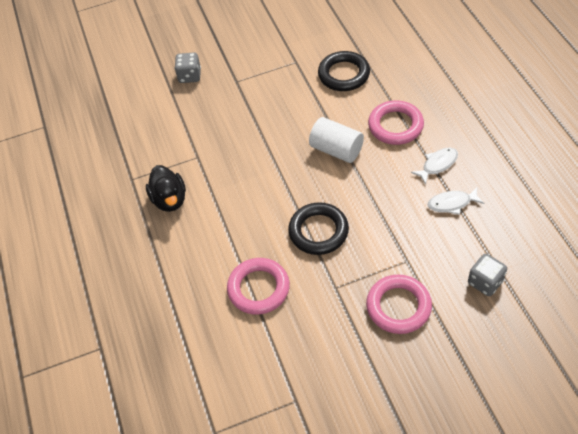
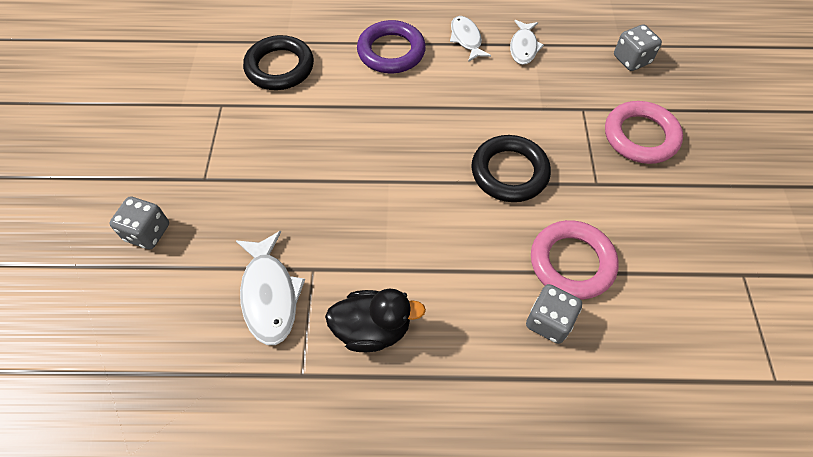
camera: 75 degrees left, 5 degrees up
white cylinder [309,117,364,163] -> none
pink ring [368,100,424,145] -> purple ring [357,20,426,74]
none -> white fish [236,231,305,345]
none -> grey dice [526,284,582,344]

